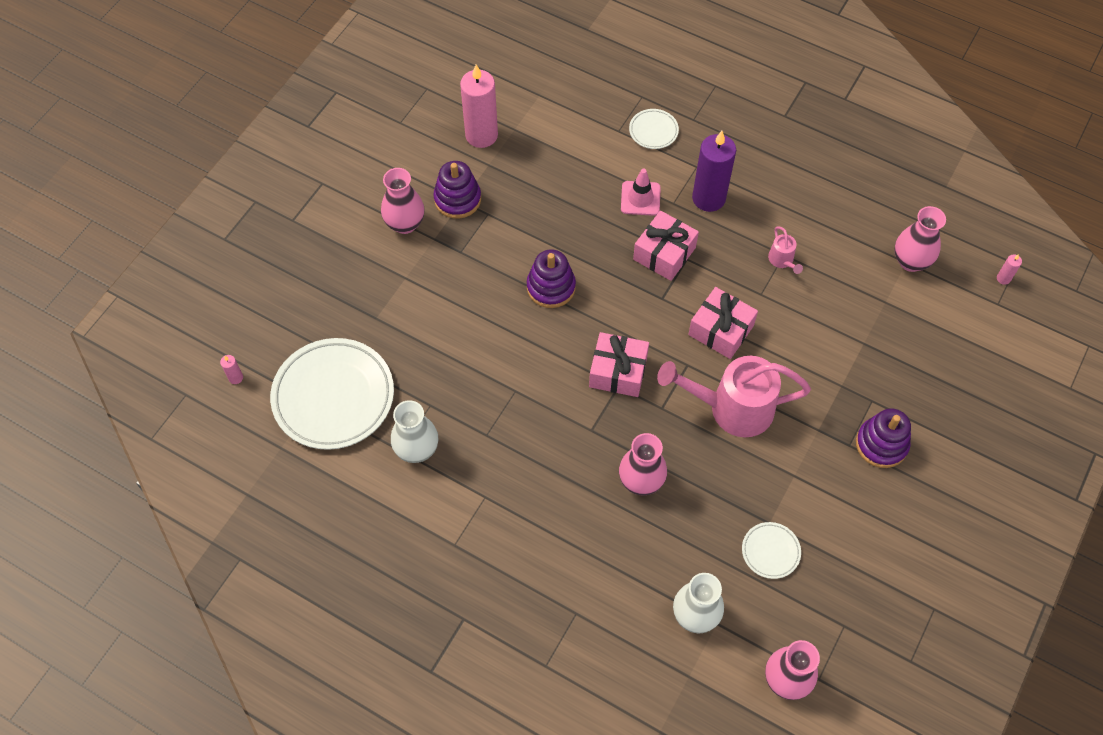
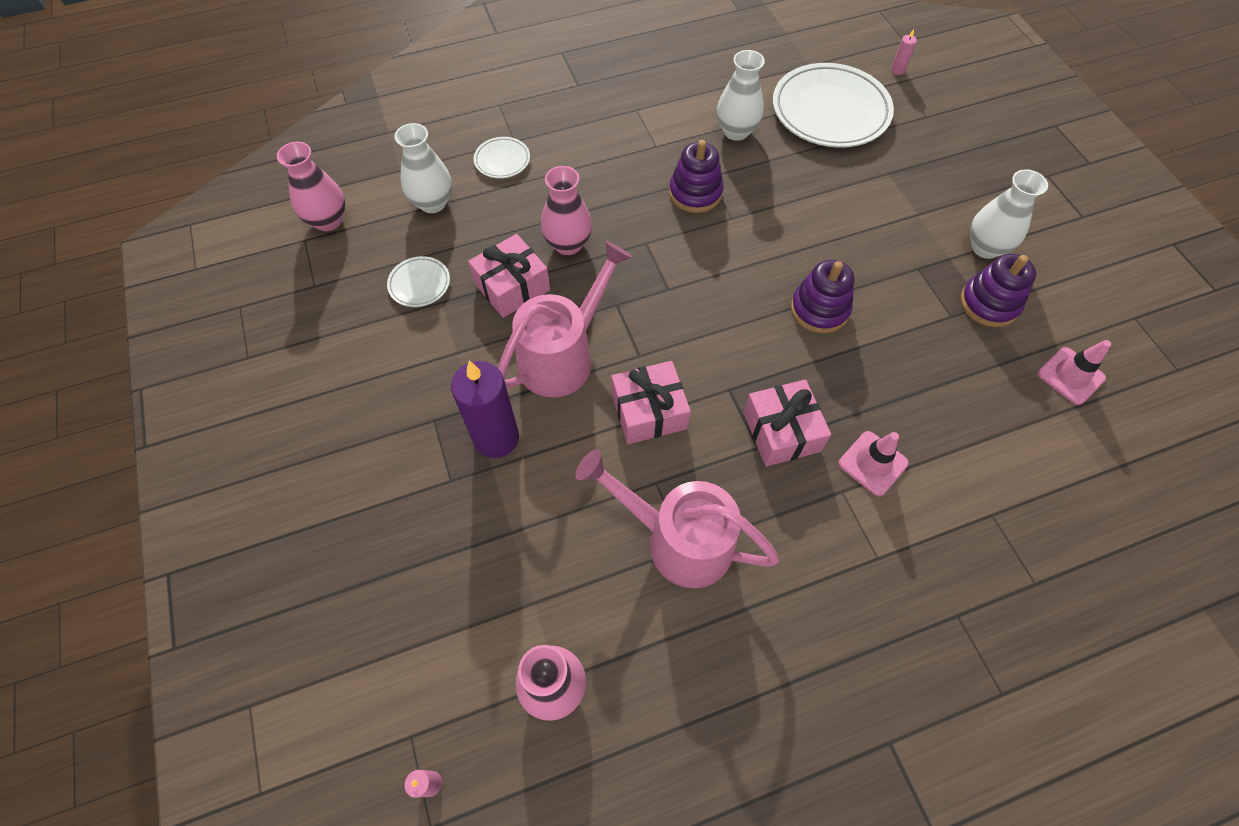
camera: 130 degrees right, 0 degrees up
pink vase [381,168,425,234] -> white vase [970,169,1048,259]
pink candle [460,65,498,148] -> pink traffic cone [1038,340,1111,405]
pink gift [589,332,649,397] -> pink gift moved to [468,234,550,318]
white plate [629,109,679,149] -> white plate moved to [474,137,530,178]
purple candle [692,131,736,212] -> purple candle moved to [451,361,519,458]
pink watering can [768,226,803,274] -> pink watering can [575,449,780,588], size x2.32
purple stacking toy [856,408,911,468] -> purple stacking toy moved to [669,140,724,213]

